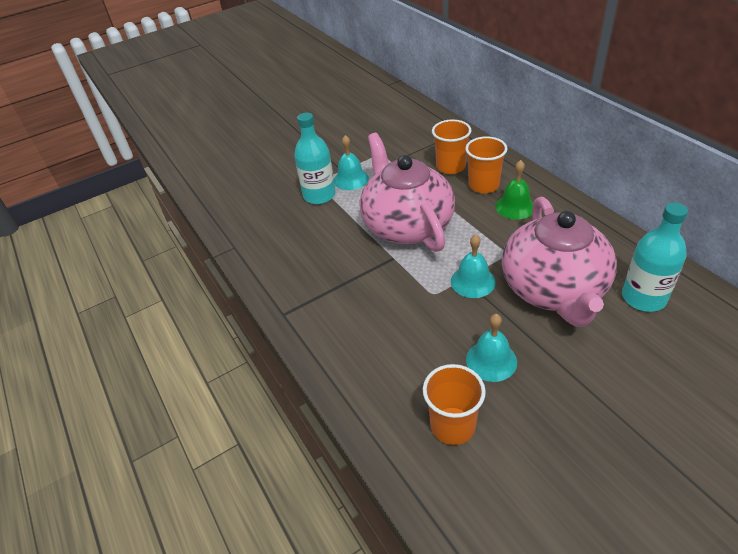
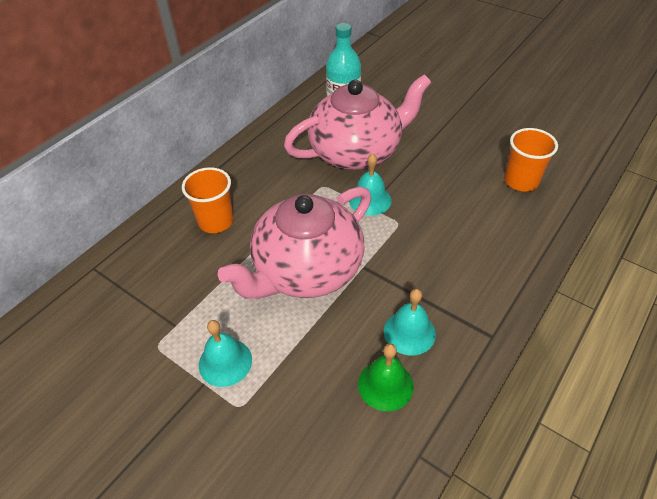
camera: 115 degrees left, 5 degrees up
turquoise bottle [294,113,336,204] -> none
orange cup [432,119,471,174] -> none
turquoise bell [466,314,517,382] -> turquoise bell moved to [384,289,436,355]
green bell [495,160,533,220] -> green bell moved to [358,344,414,411]

